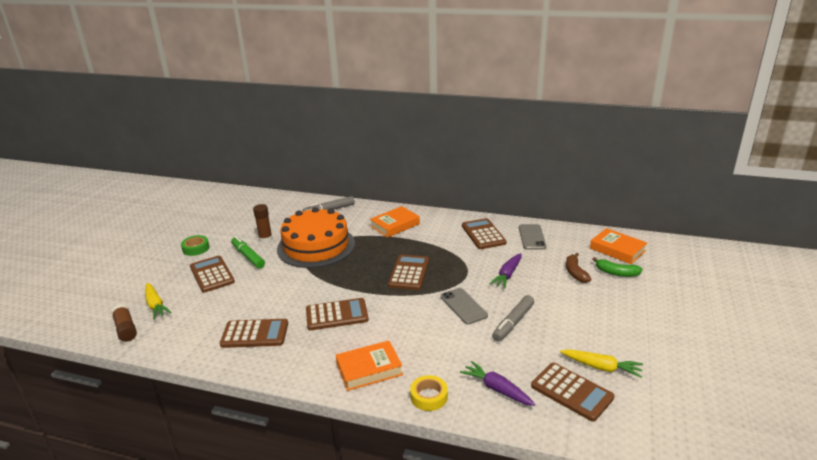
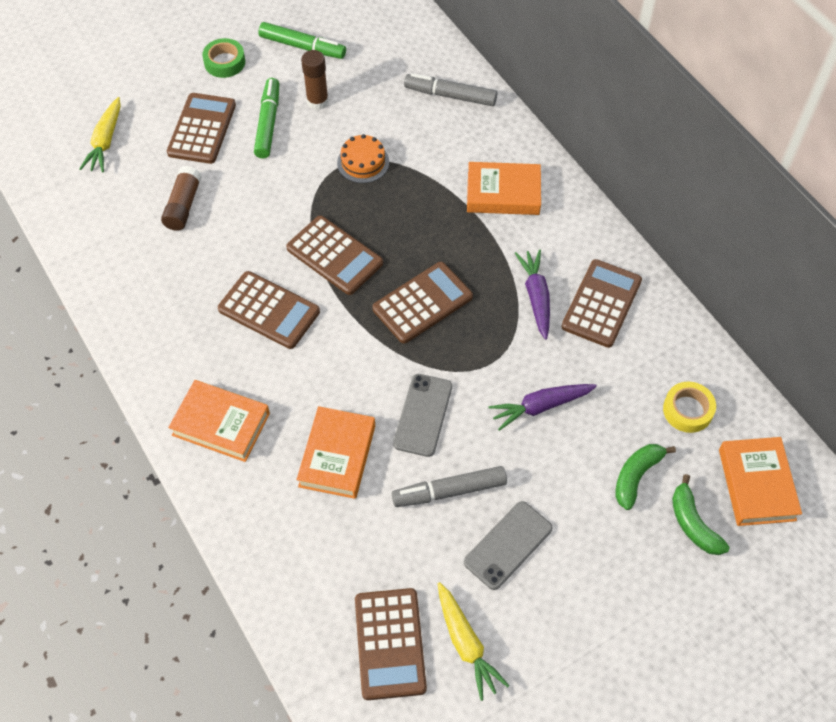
camera: 40 degrees right, 30 degrees up
brown glue stick [111,304,137,342] -> brown glue stick moved to [161,166,202,231]
brown calculator [220,319,288,348] -> brown calculator moved to [286,216,383,295]
orange cake [277,207,355,268] -> orange cake [337,134,389,183], size x0.41
yellow tape [410,375,448,411] -> yellow tape moved to [663,382,716,433]
purple carrot [460,361,536,406] -> purple carrot moved to [515,249,550,340]
grey phone [519,224,546,250] -> grey phone moved to [464,501,552,590]
brown banana [566,253,591,283] -> green banana [615,444,676,510]
none -> green marker [258,22,346,59]
none -> orange book [297,406,375,499]

